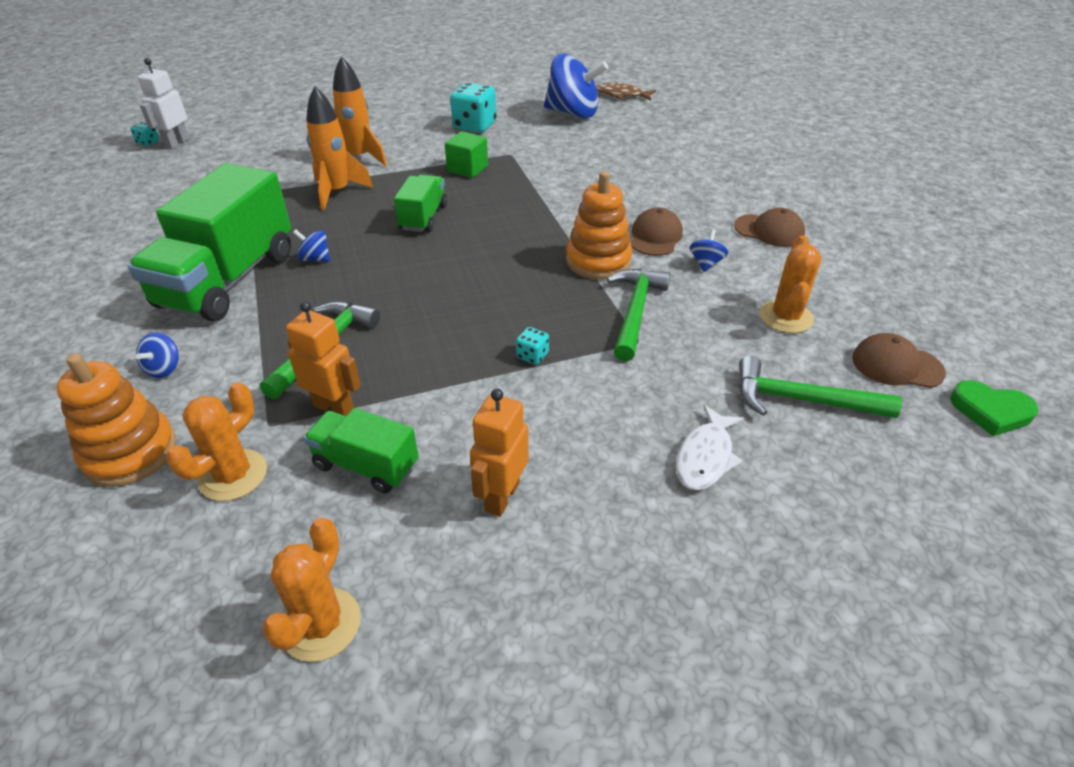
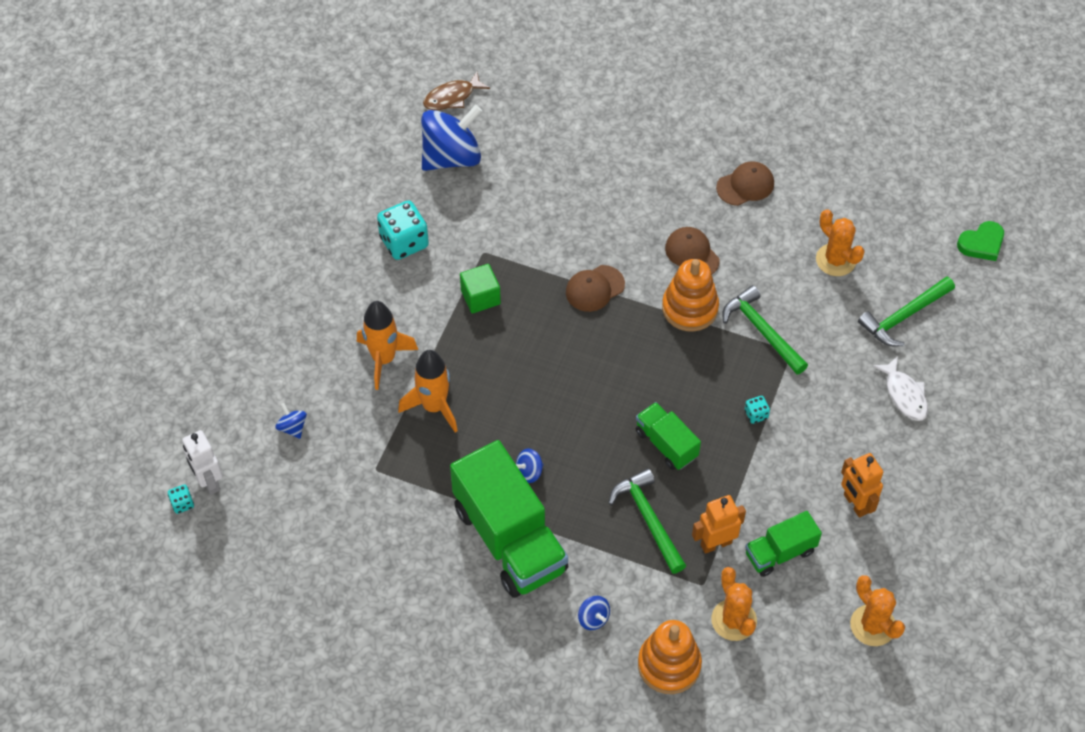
camera: 50 degrees left, 15 degrees up
green truck [394,175,447,232] -> green truck moved to [635,402,701,470]
blue spinning top [690,229,728,272] -> blue spinning top moved to [275,403,307,439]
brown cap [852,333,946,388] -> brown cap moved to [566,265,625,312]

